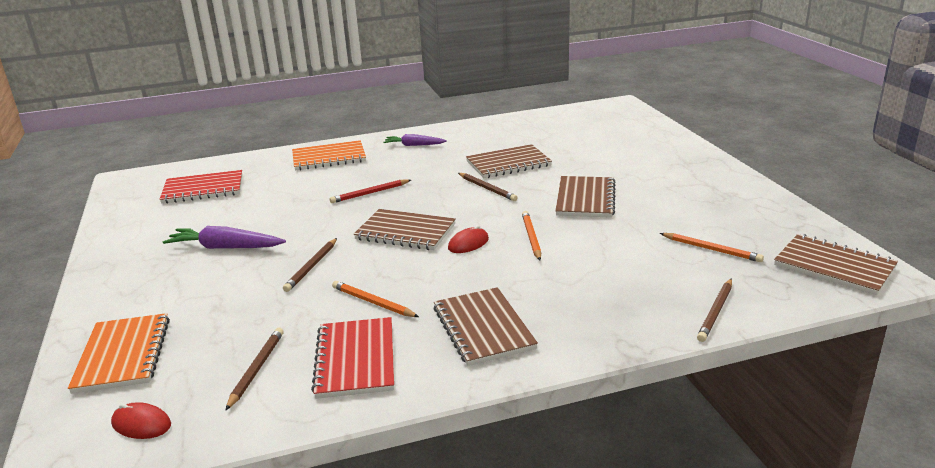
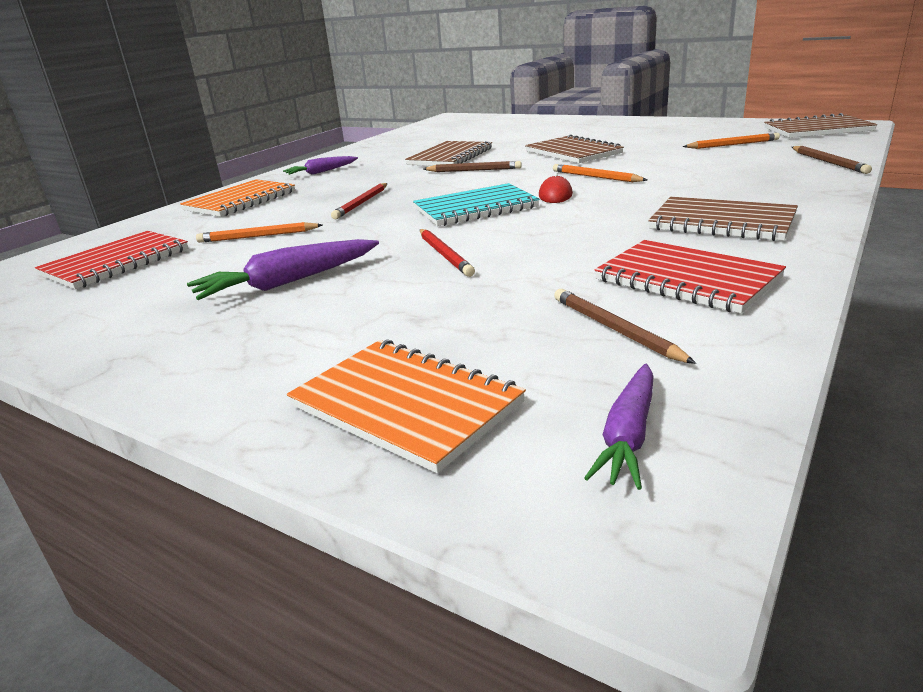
camera: 40 degrees left, 0 degrees up
red mouse [111,402,171,439] -> purple carrot [584,364,654,490]
brown pencil [283,238,337,292] -> red pencil [420,229,475,277]
orange pencil [332,281,419,317] -> orange pencil moved to [196,222,322,243]
brown notebook [354,209,456,250] -> turquoise notebook [413,183,540,226]

